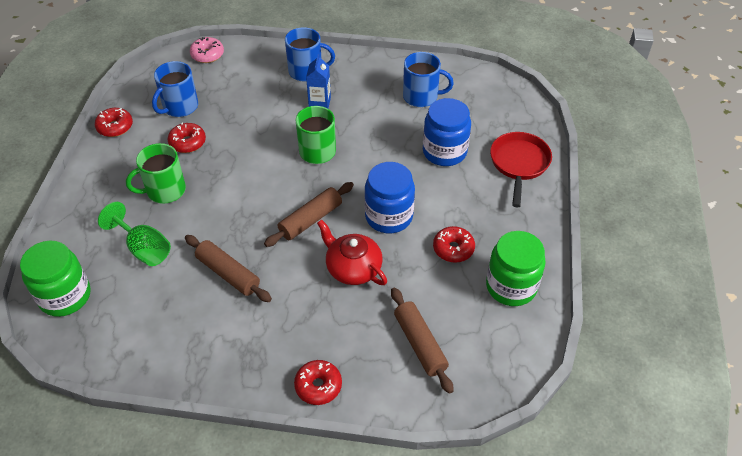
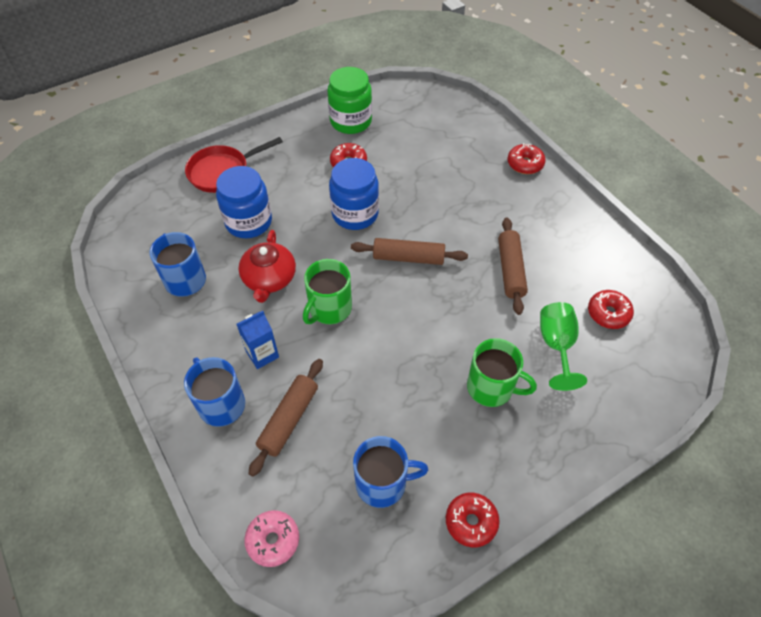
camera: 130 degrees left, 5 degrees up
green jar [20,241,91,317] -> none
red donut [168,122,206,153] -> red donut moved to [588,290,634,329]
red teapot [317,219,387,285] -> red teapot moved to [239,230,296,303]
brown rolling pin [391,288,454,394] -> brown rolling pin moved to [249,359,323,477]

